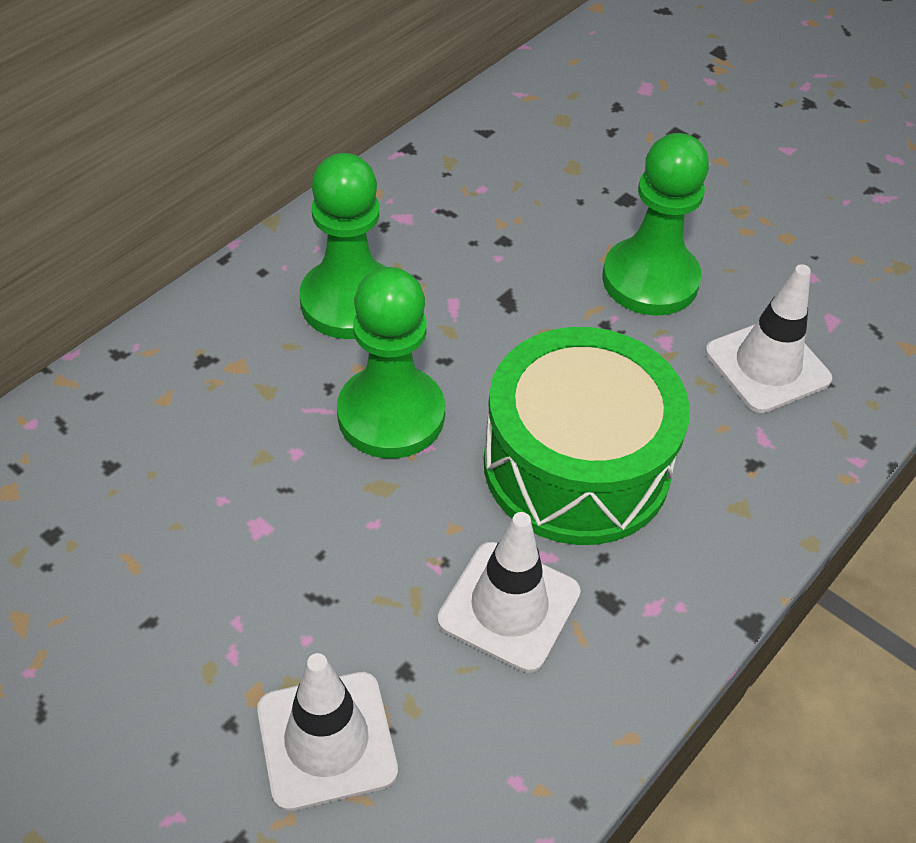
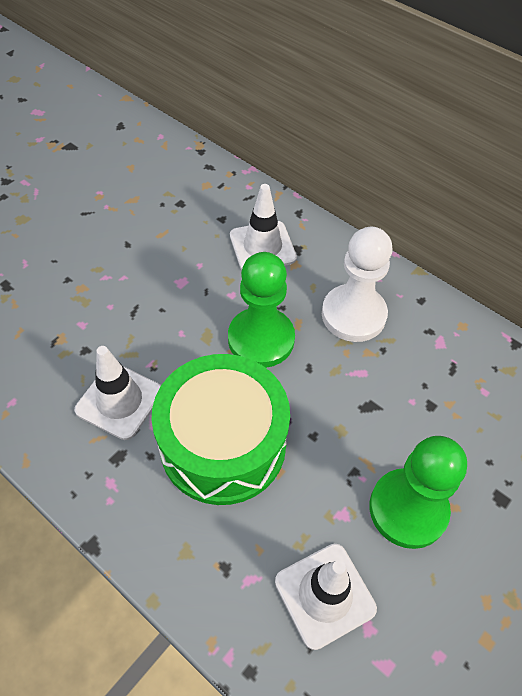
camera: 90 degrees right, 5 degrees up
white traffic cone [257,653,398,811] -> white traffic cone moved to [230,184,297,270]
green pawn [300,153,385,339] -> white pawn [322,227,393,342]

